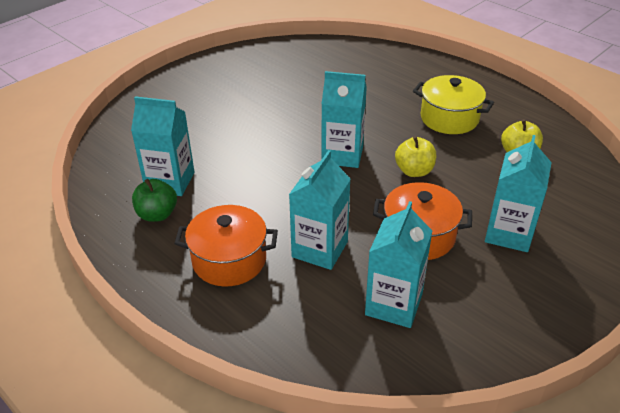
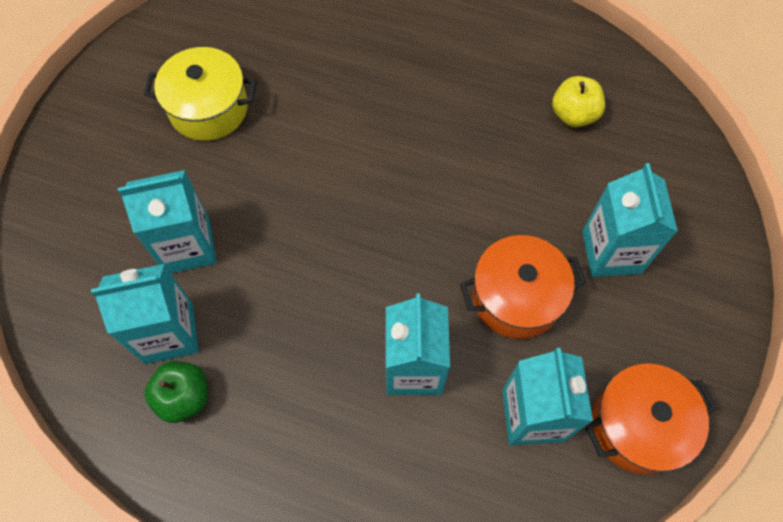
camera: 25 degrees left, 25 degrees up
orange pot [174,205,278,287] -> orange pot moved to [585,363,717,475]
turquoise carton [321,71,367,168] -> turquoise carton moved to [118,170,217,273]
yellow apple [395,136,436,177] -> none
yellow pot [413,75,494,134] -> yellow pot moved to [144,47,257,141]

